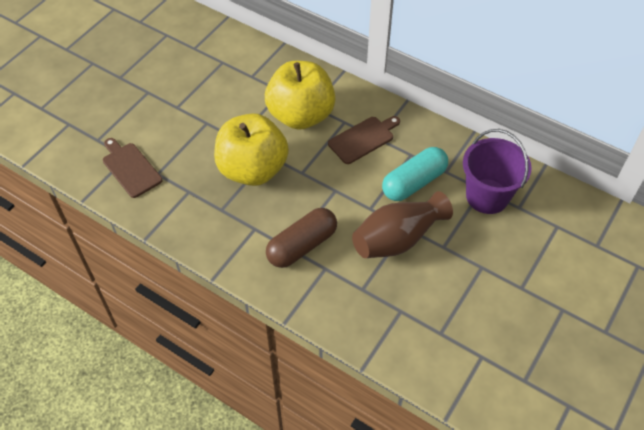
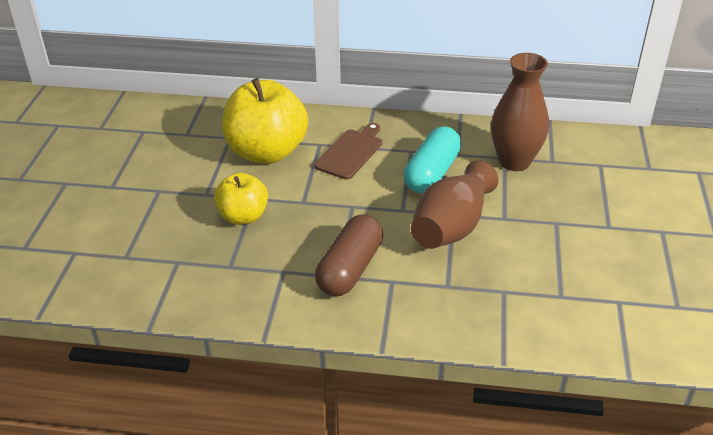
camera: 25 degrees left, 15 degrees down
brown cutting board [103,138,162,198] -> none
yellow apple [214,113,289,186] -> yellow apple [214,173,268,225], size x0.58
purple bucket [463,129,532,214] -> brown vase [491,53,549,171]

